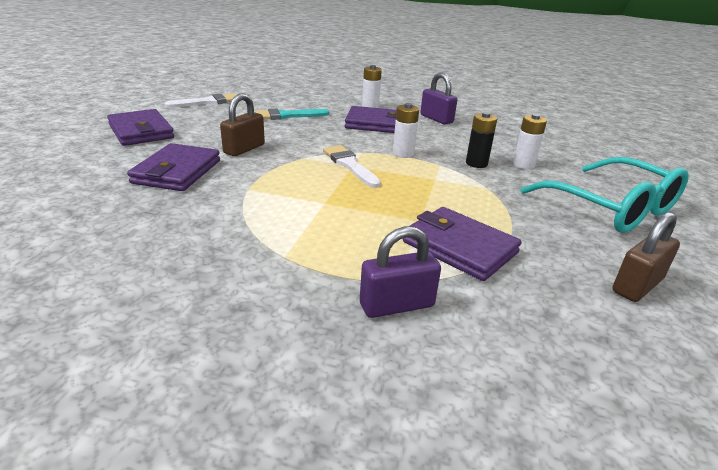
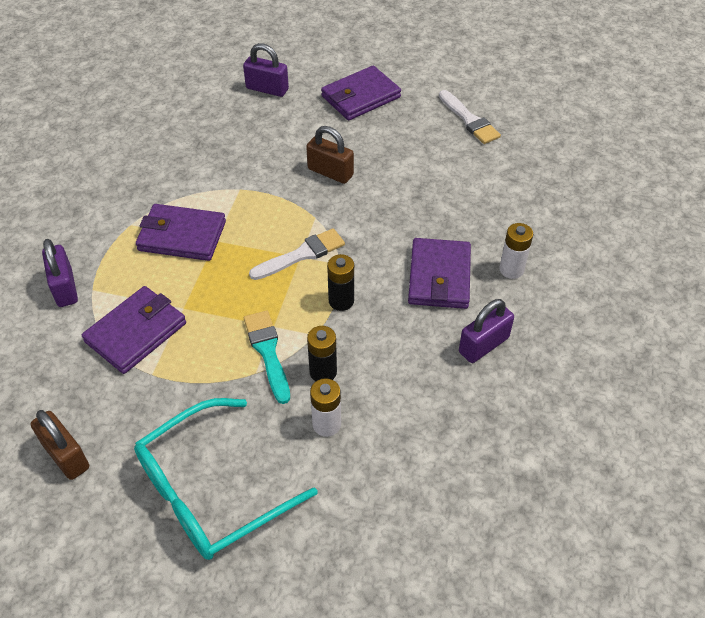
camera: 90 degrees right, 20 degrees up
purple wallet [127,143,220,191] -> purple wallet moved to [136,204,226,261]
turquoise brush [254,109,329,120] -> turquoise brush moved to [244,311,290,404]
white battery [393,103,419,158] -> black battery [327,254,354,311]
none -> purple padlock [243,43,289,97]

